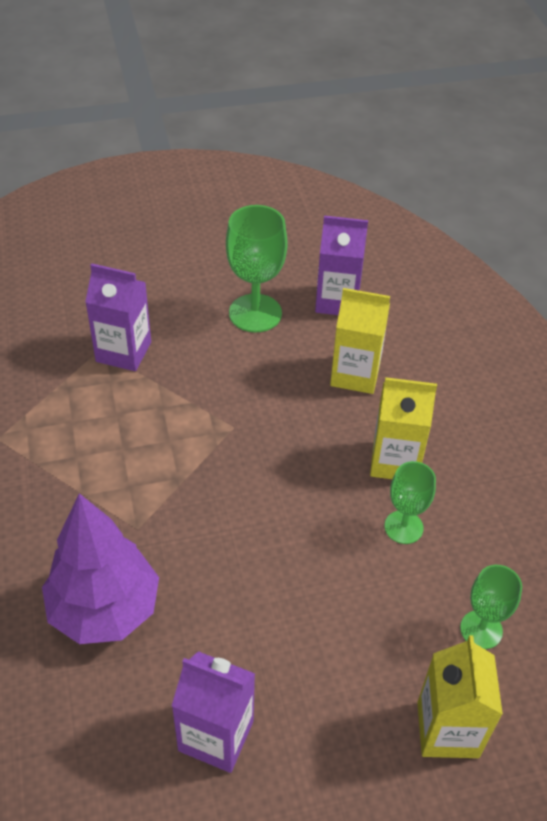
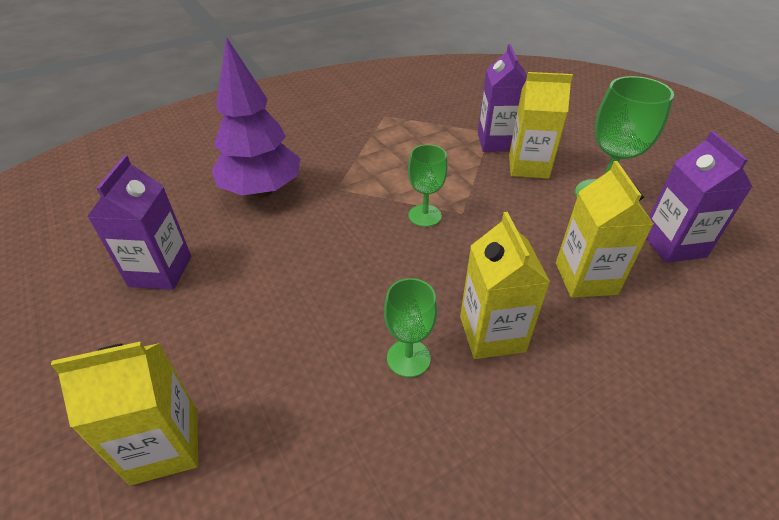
camera: 75 degrees right, 5 degrees down
green goblet [460,565,522,649] -> green goblet moved to [408,144,448,227]
none -> yellow carton [509,72,573,179]

